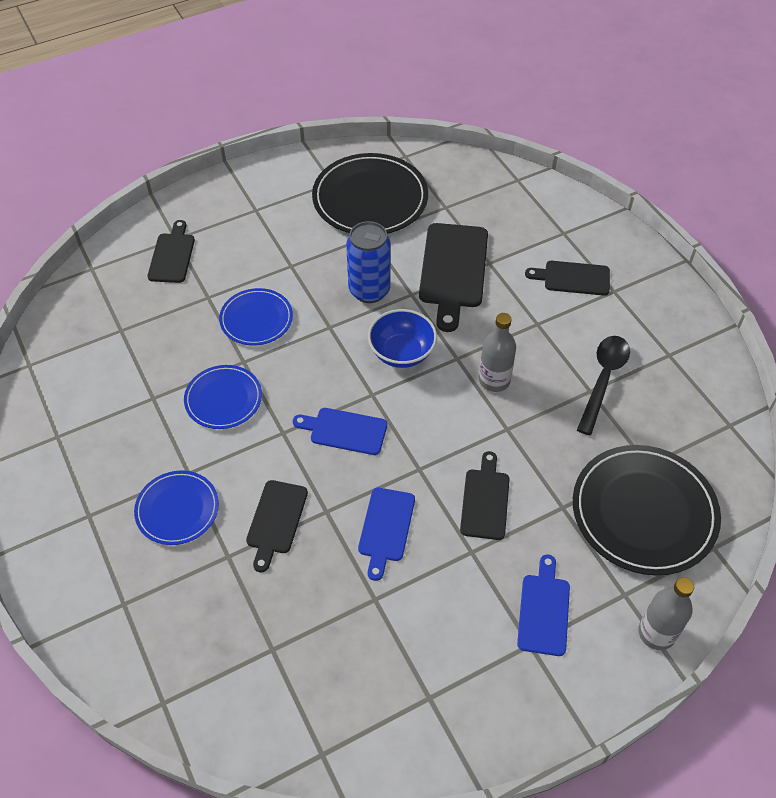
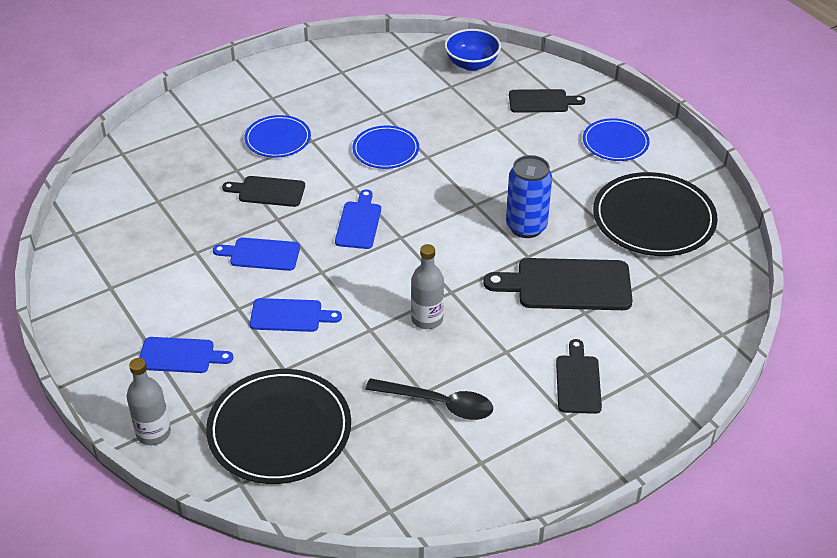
camera: 85 degrees right, 10 degrees down
blue plate [219,288,293,346] -> blue plate moved to [583,118,650,161]
blue bowl [368,309,437,368] -> blue bowl moved to [444,29,501,71]
black cutting board [460,451,510,540] -> blue cutting board [250,298,342,332]

